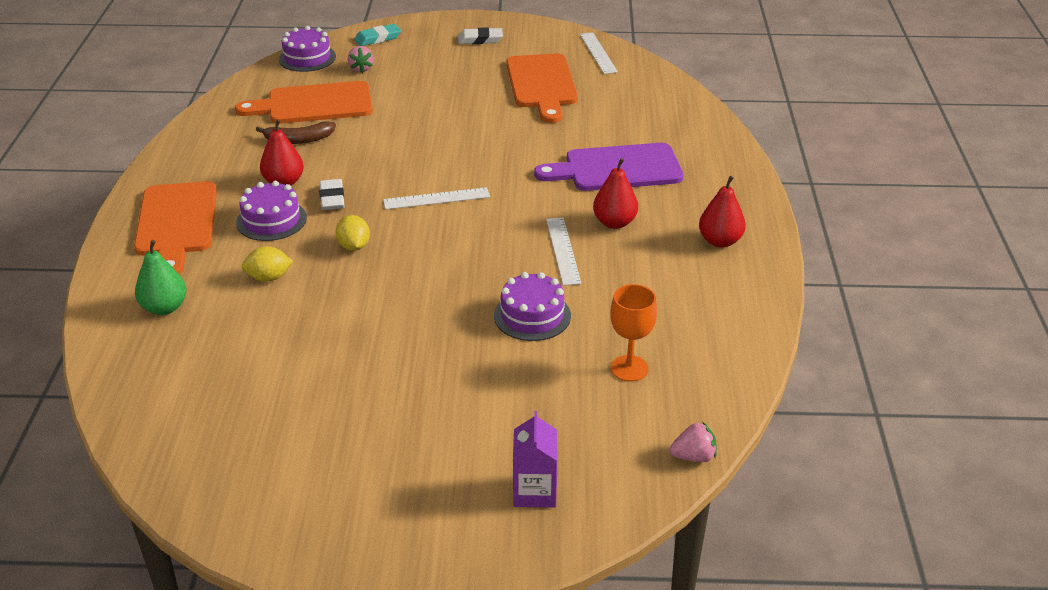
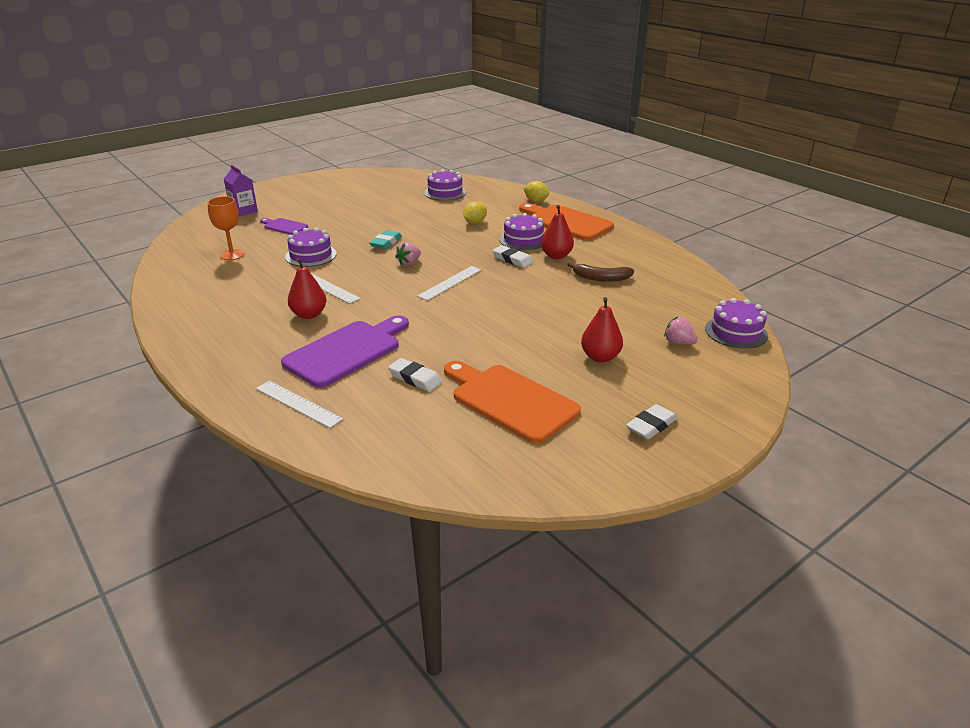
camera: 140 degrees right, 5 degrees down
green pear [135,240,186,315] -> none
orange cutting board [235,81,373,124] -> none
brown banana [256,121,336,144] -> brown banana turned 120 degrees counterclockwise [567,262,634,282]
yellow lemon [335,215,370,251] -> yellow lemon moved to [523,181,549,202]
turquoise eraser [355,24,401,46] -> turquoise eraser moved to [369,230,402,249]
white ruler [580,32,618,74] -> white ruler moved to [256,381,343,428]
pink strawberry [670,422,717,462] -> pink strawberry moved to [395,242,421,266]
red pear [699,176,746,248] -> red pear moved to [581,297,623,362]
none -> purple cutting board [260,218,308,235]
none -> white eraser [388,358,442,392]
none -> purple cake [424,169,466,201]

